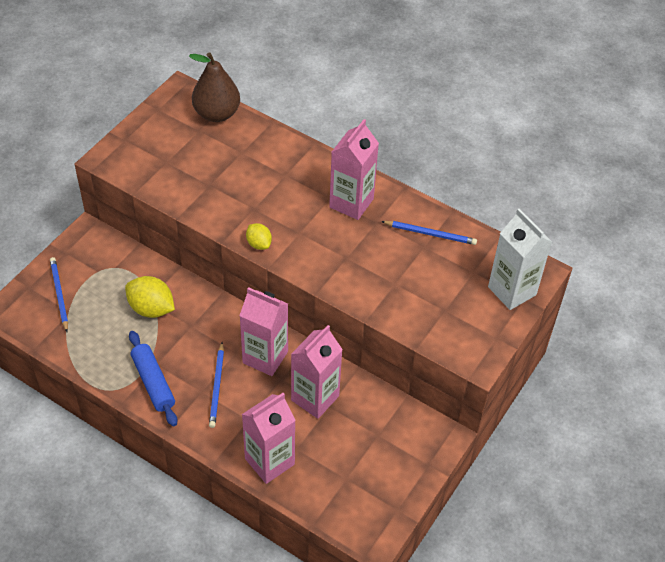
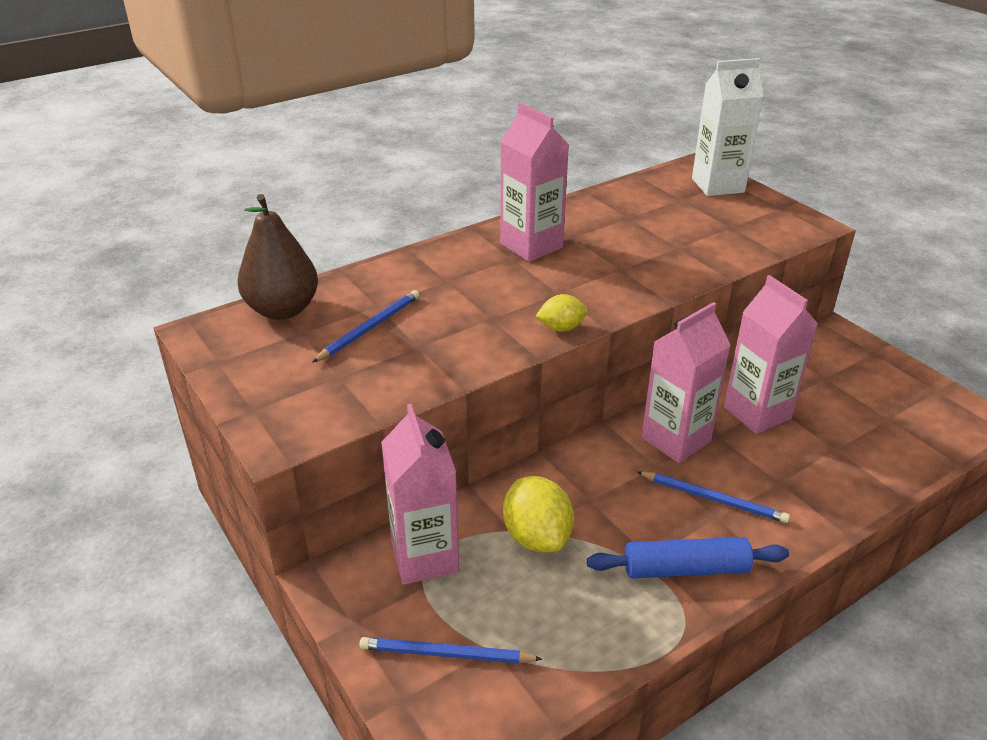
camera: 65 degrees left, 15 degrees down
yellow lemon [125,276,175,318] -> yellow lemon turned 75 degrees counterclockwise [503,476,574,552]
pink carton [242,393,296,484] -> pink carton moved to [381,404,459,585]
blue pencil [381,221,477,245] -> blue pencil moved to [312,290,420,362]

